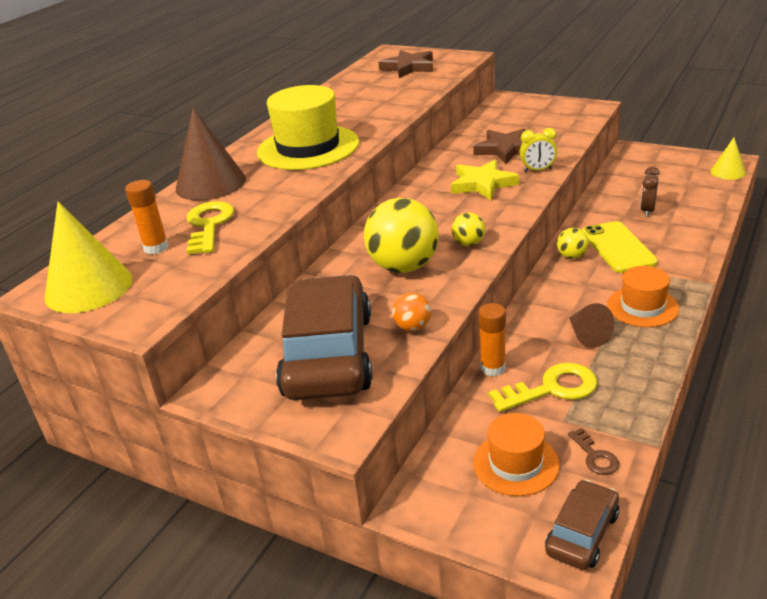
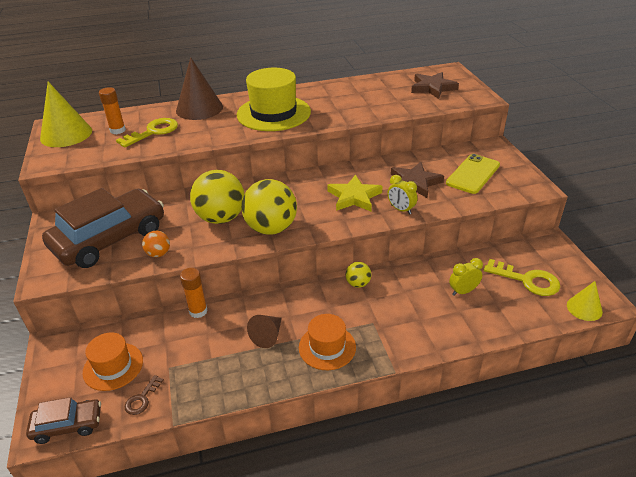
camera: 45 degrees right, 5 degrees up
yellow ball [452,212,485,246] -> yellow ball [241,179,297,235], size x2.13
yellow key [489,363,597,412] -> yellow key moved to [484,259,560,296]
yellow phone [582,221,658,273] -> yellow phone moved to [446,154,500,194]
brown clock [641,167,660,217] -> yellow clock [449,258,483,295]

